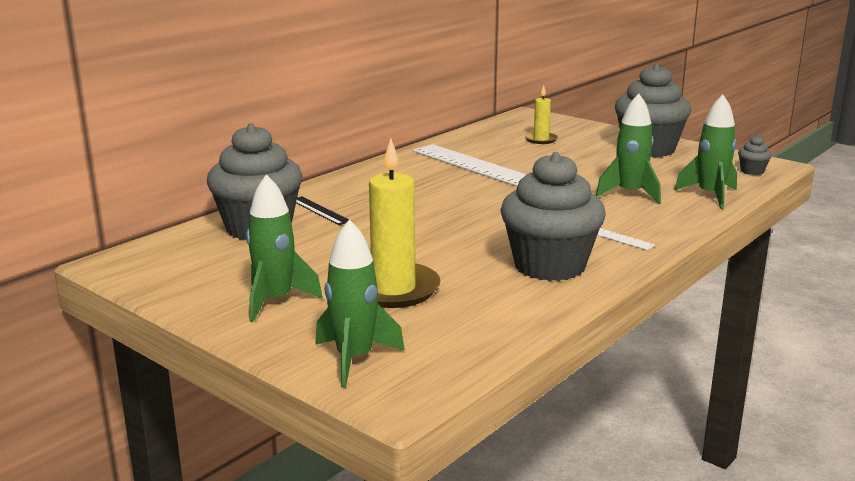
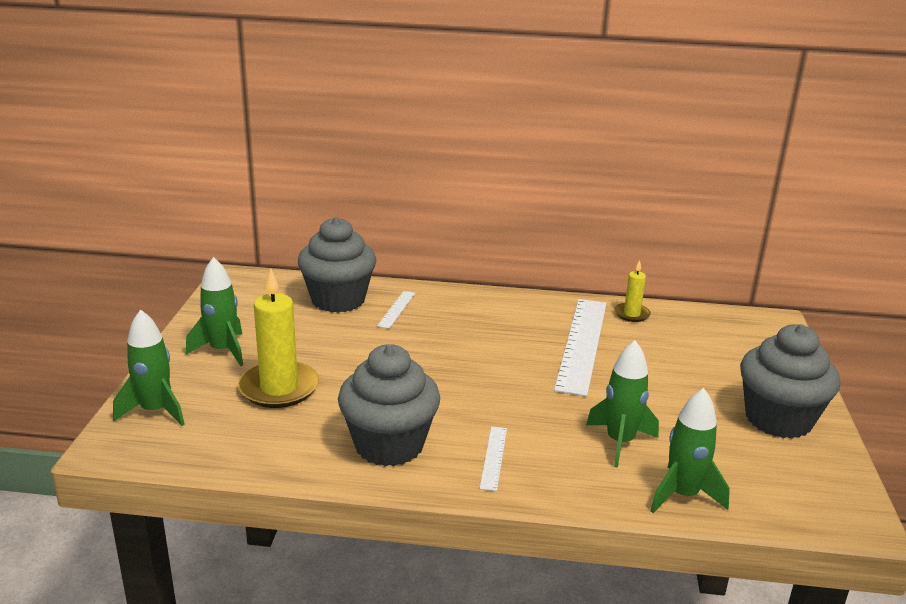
camera: 55 degrees right, 5 degrees up
black ruler [296,196,349,225] -> white ruler [377,291,415,329]
yellow candle [525,85,558,144] -> yellow candle moved to [614,260,651,322]
grey cupcake [738,135,772,175] -> none

